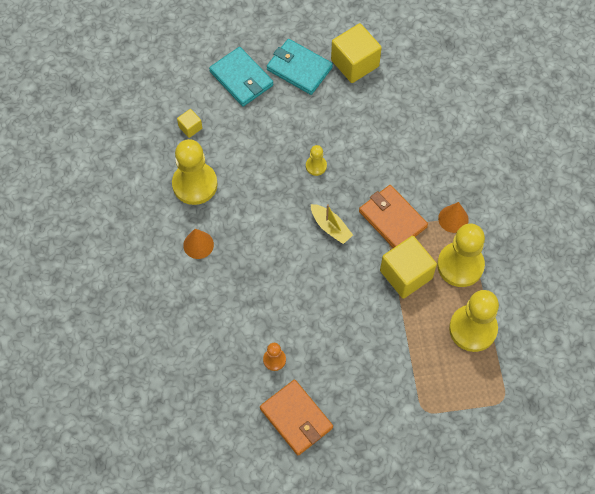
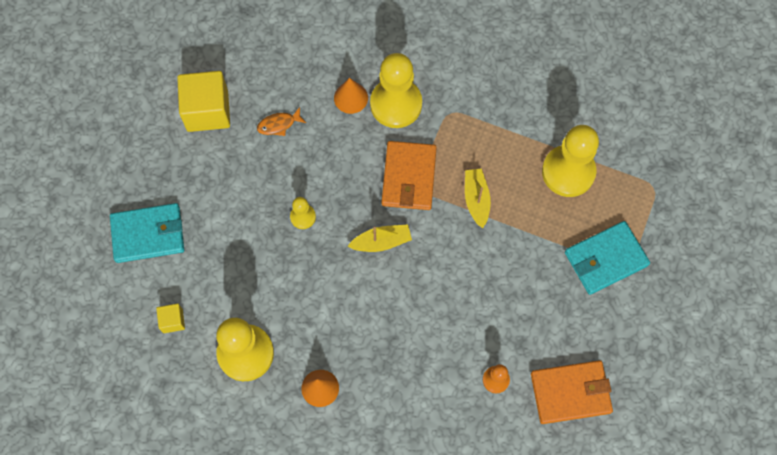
camera: 60 degrees left, 5 degrees up
turquoise wallet [267,39,333,95] -> turquoise wallet moved to [565,221,650,295]
orange wallet [359,185,428,248] -> orange wallet turned 75 degrees counterclockwise [381,141,437,210]
yellow cube [380,236,437,299] -> yellow boat [465,169,491,229]
yellow pawn [437,224,485,287] -> yellow pawn moved to [370,53,422,128]
orange cone [438,202,469,233] -> orange cone moved to [334,78,368,114]
none -> orange fish [257,107,306,136]

